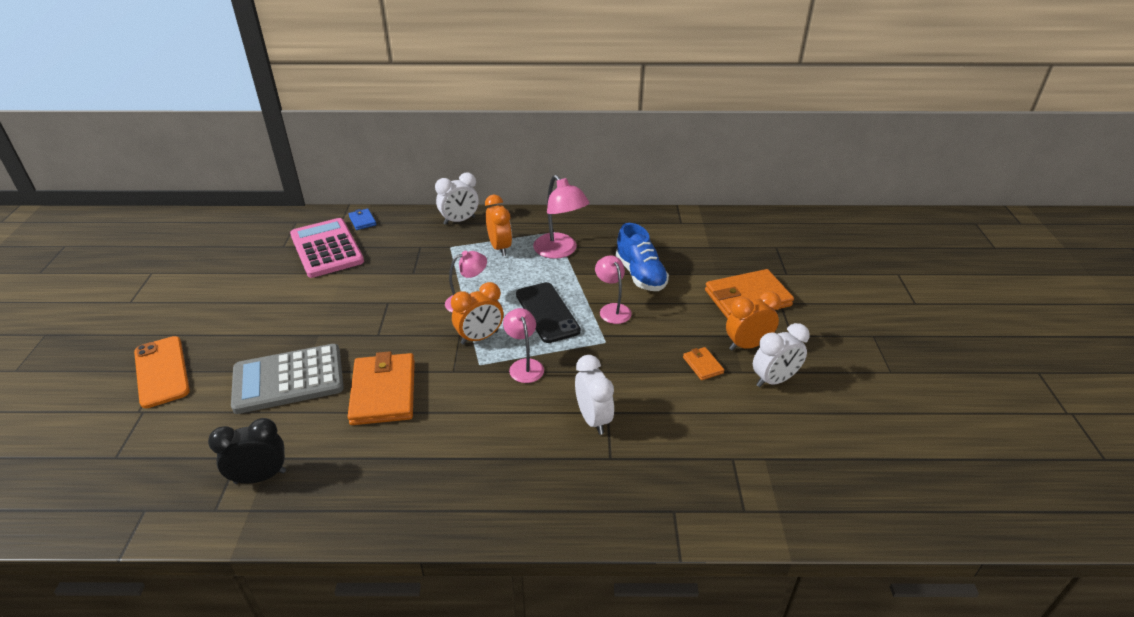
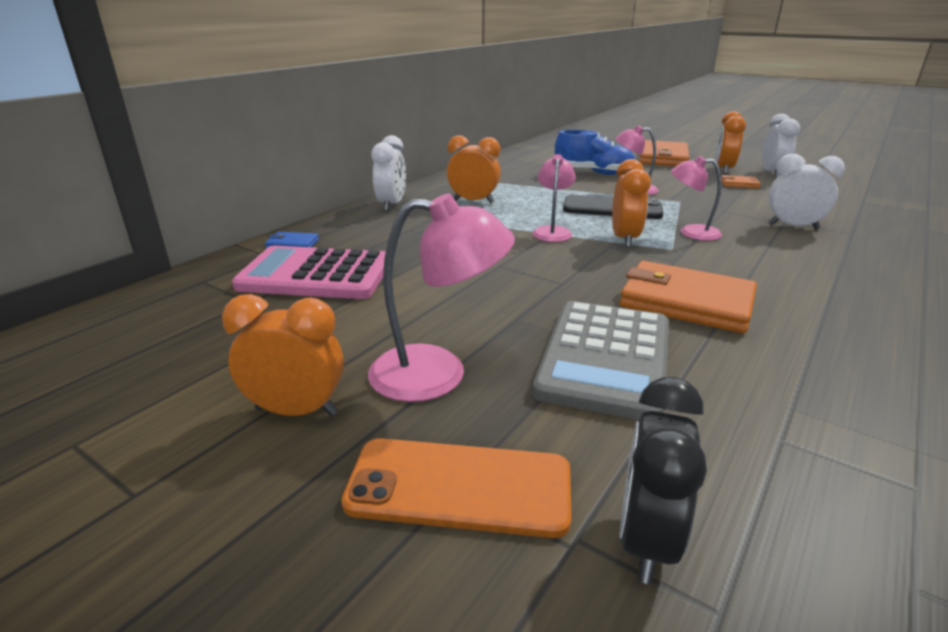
camera: 55 degrees left, 10 degrees down
black clock [208,418,286,484] -> black clock moved to [620,377,707,584]
pink lamp [533,175,589,259] -> pink lamp moved to [368,193,515,402]
none -> orange clock [222,294,344,416]

